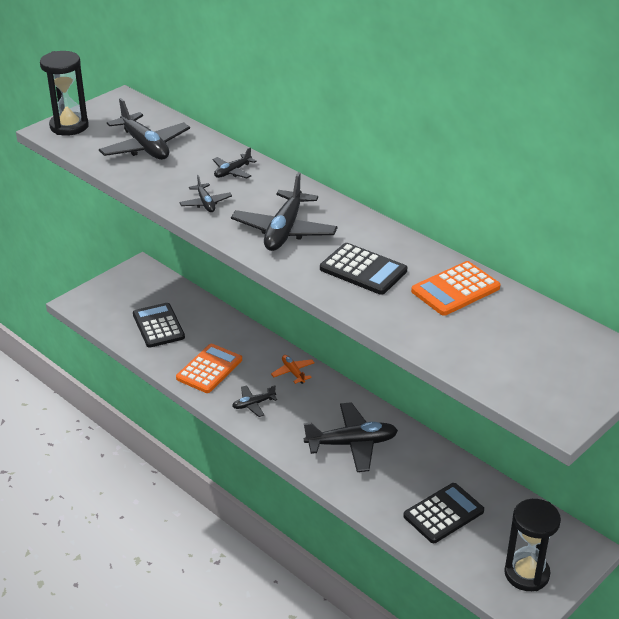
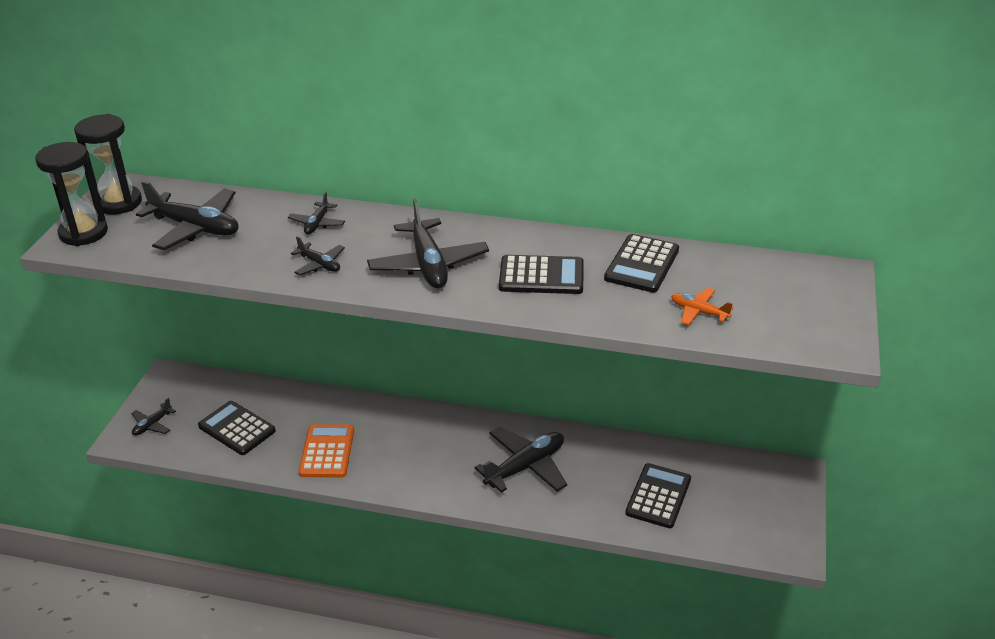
camera: 30 degrees left, 0 degrees up
black plane [232,385,278,417] -> black plane moved to [131,398,176,436]
orange plane [271,355,315,384] -> orange plane moved to [671,288,733,325]
orange calculator [411,261,501,316] -> black calculator [604,234,679,293]
black hourglass [504,499,561,591] -> black hourglass moved to [74,114,142,215]

